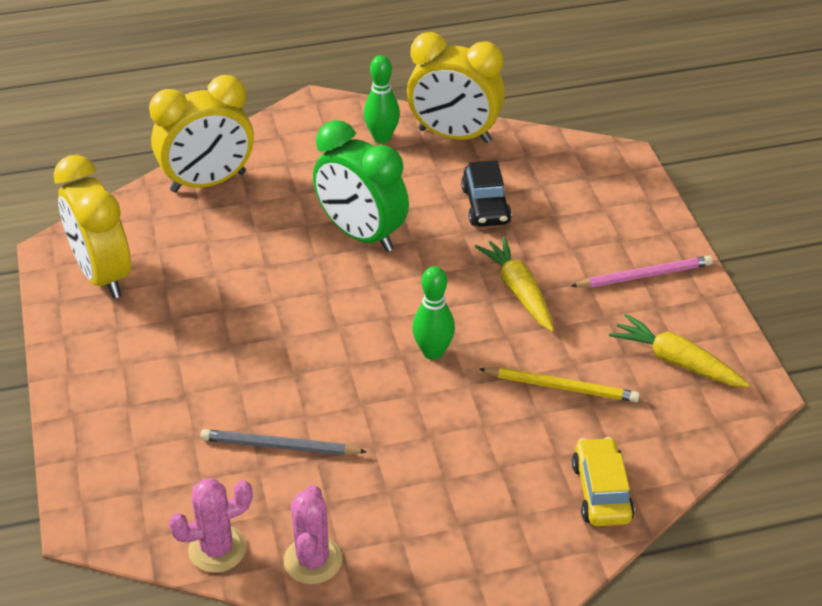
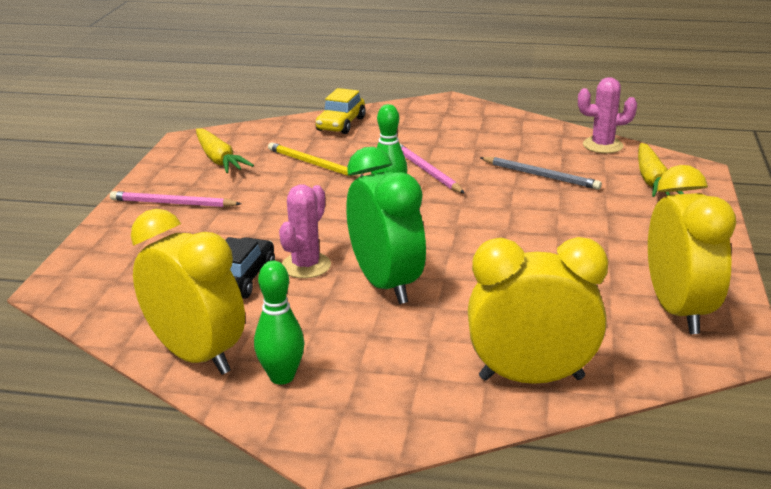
camera: 155 degrees left, 15 degrees down
pink cactus [284,485,342,584] -> pink cactus moved to [279,184,331,278]
yellow carrot [474,236,554,331] -> yellow carrot moved to [638,143,684,197]
none -> pink pencil [399,143,465,194]

